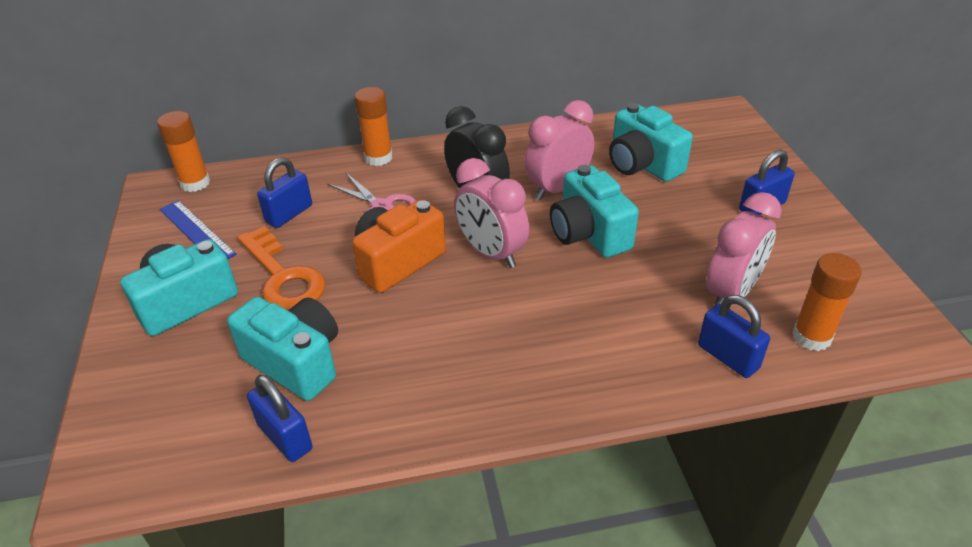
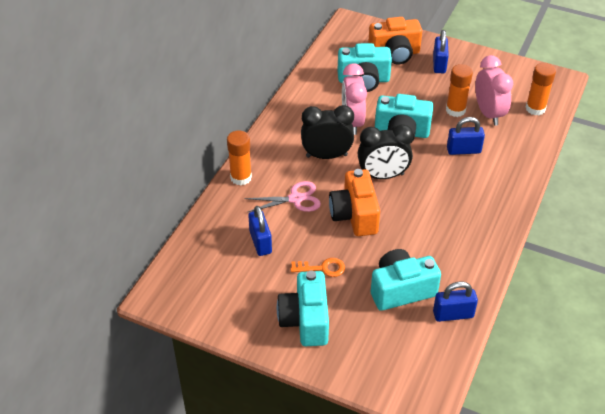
camera: 55 degrees left, 5 degrees up
orange glue stick [157,111,210,192] -> orange glue stick moved to [446,64,473,117]
blue ruler [159,200,236,259] -> none
orange key [238,226,326,310] -> orange key [290,258,345,277], size x0.57
pink clock [454,158,529,268] -> black clock [358,124,413,179]
blue padlock [698,295,770,378] -> blue padlock moved to [447,117,485,155]
none -> orange camera [368,17,422,64]

